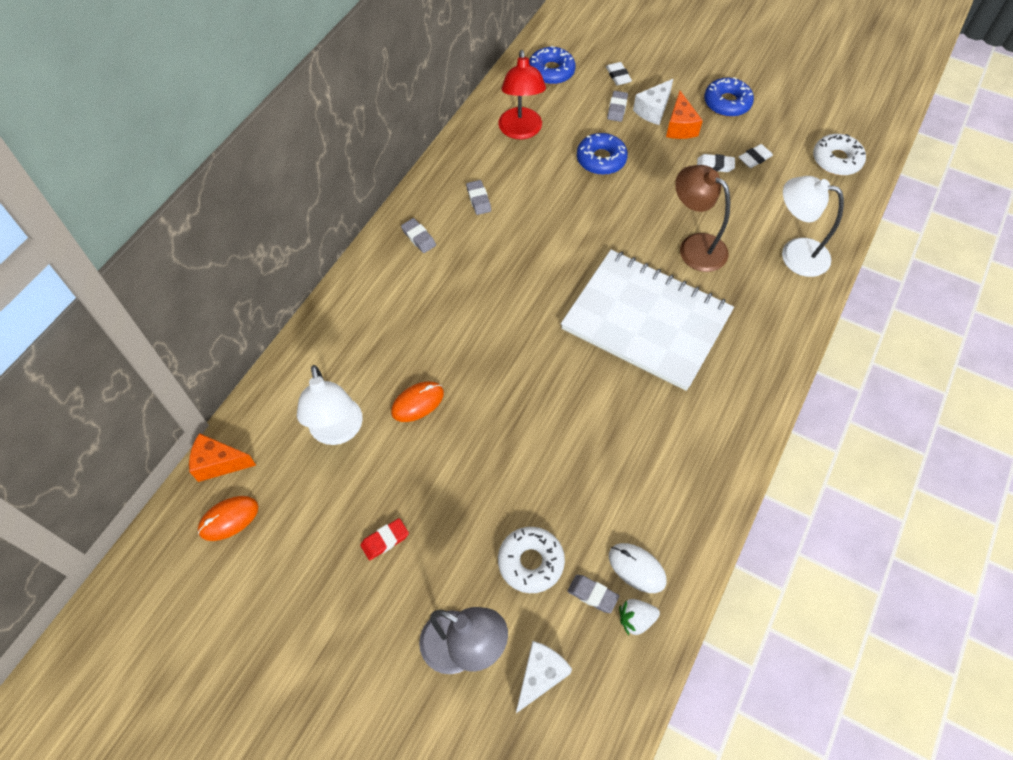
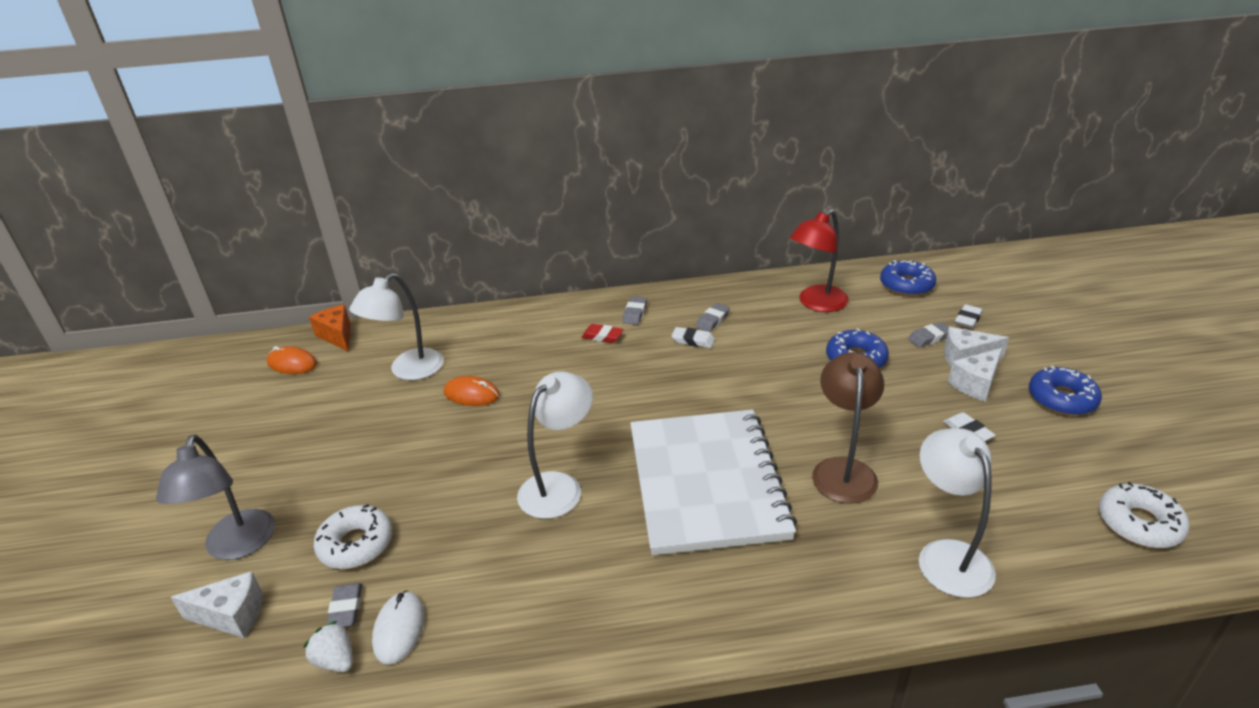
camera: 55 degrees right, 25 degrees down
red eraser [360,518,409,560] -> red eraser moved to [581,324,624,343]
orange cheese [666,91,703,139] -> white cheese [948,348,1002,402]
white eraser [739,144,773,168] -> white eraser moved to [672,327,715,348]
none -> white lamp [517,371,593,519]

